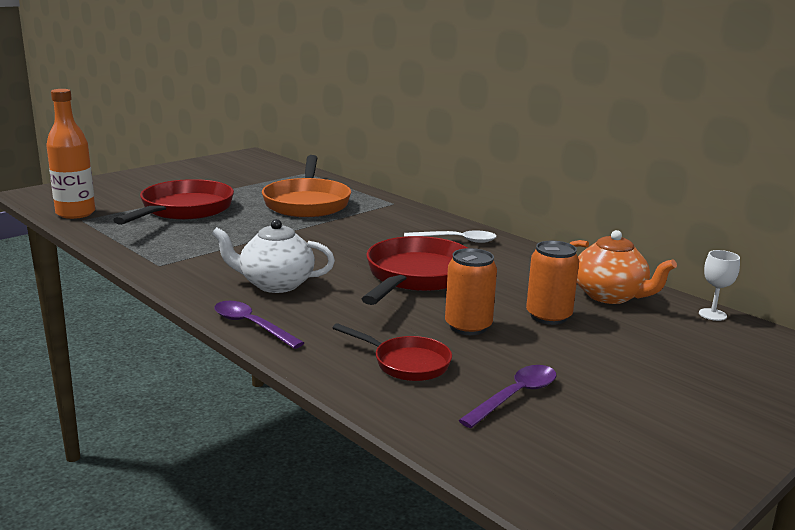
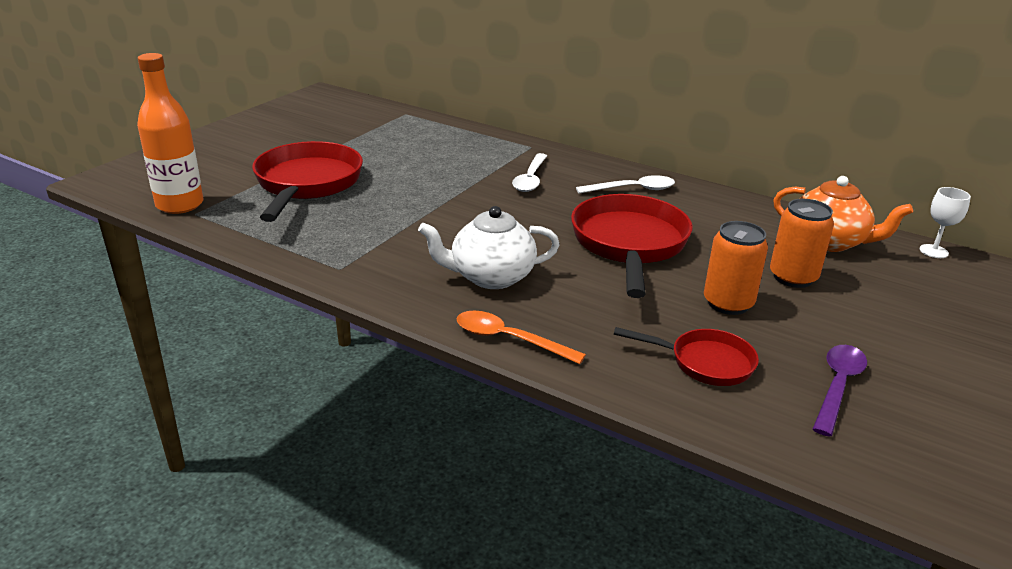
camera: 15 degrees left, 10 degrees up
purple spoon [214,301,304,349] -> orange spoon [457,311,586,364]
orange pan [262,155,351,217] -> none
none -> white spoon [512,153,547,192]

